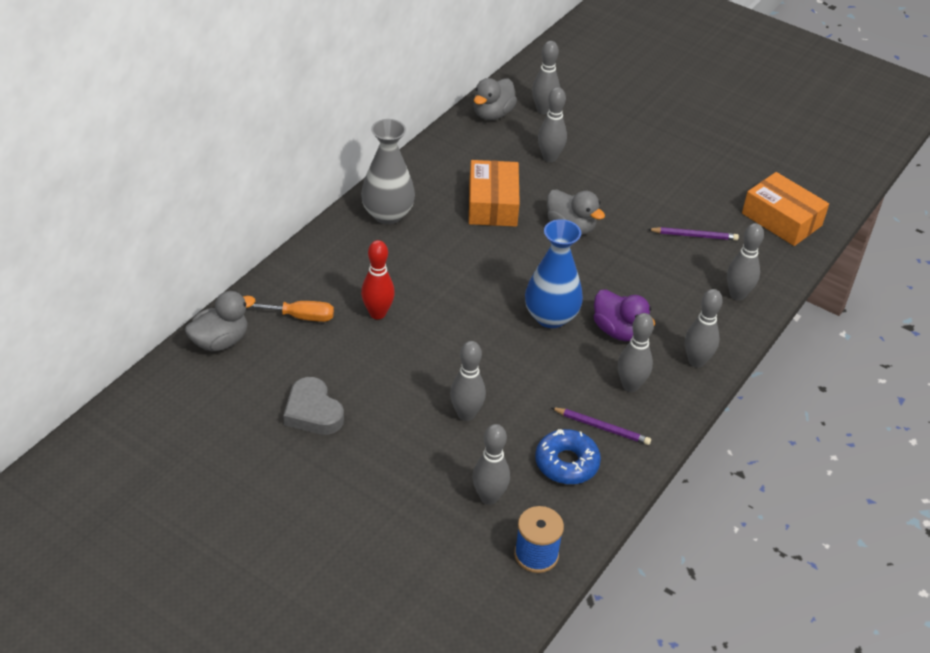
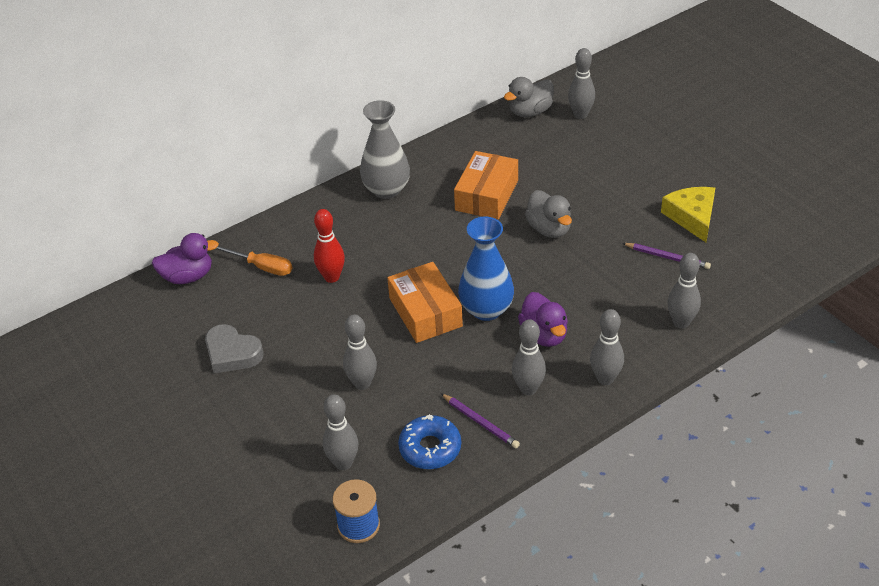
camera: 25 degrees right, 0 degrees up
grey duck [185,291,255,351] -> purple duck [152,233,219,284]
grey heart [283,377,344,435] -> grey heart turned 45 degrees counterclockwise [205,324,264,373]
grey bowling pin [538,87,567,162] -> none
orange box [742,172,829,246] -> orange box moved to [387,262,463,343]
none -> yellow cheese [661,187,715,242]

